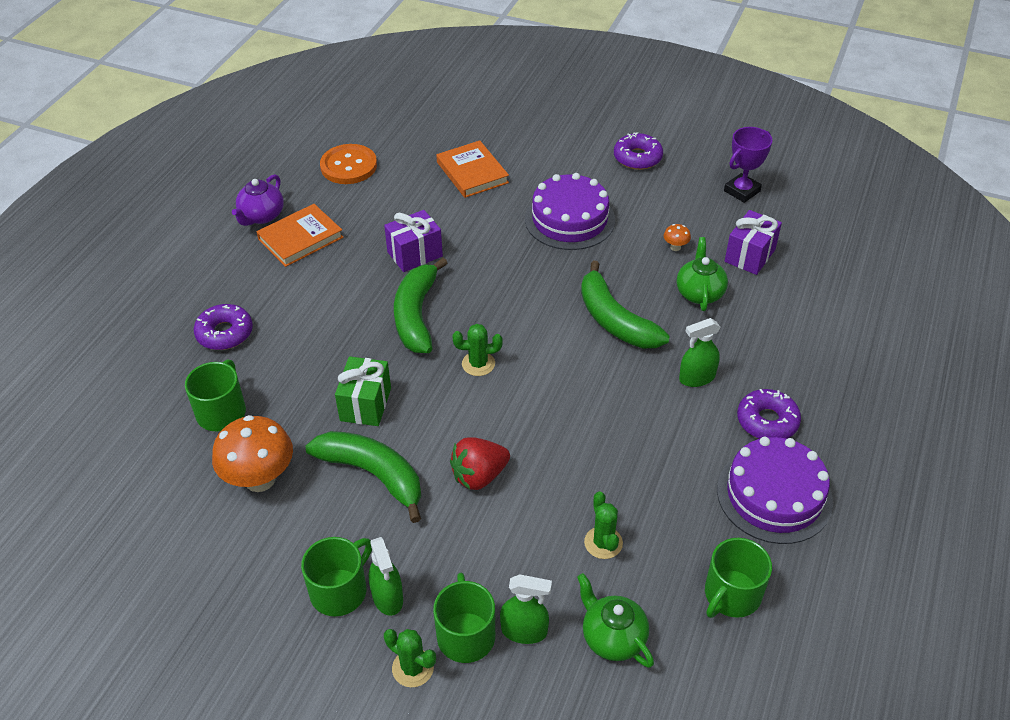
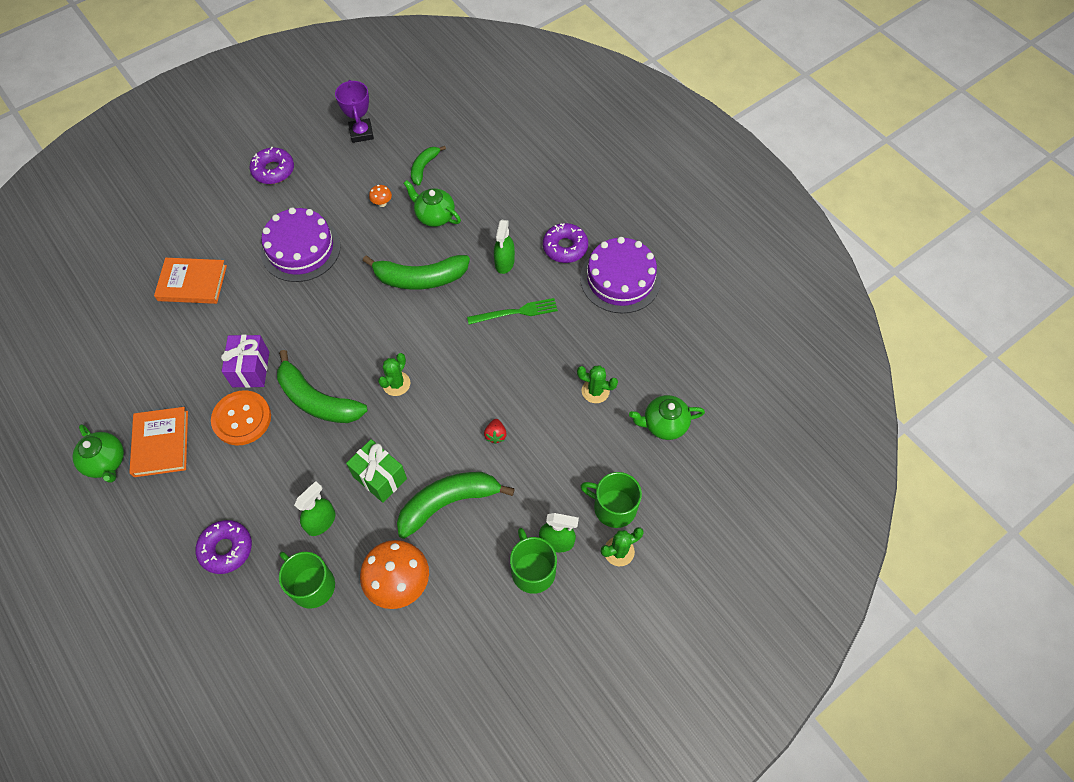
camera: 60 degrees left, 15 degrees up
purple teapot [232,174,284,226] -> green teapot [72,424,124,482]
orange button [320,144,377,184] -> orange button moved to [211,390,271,445]
red strawberry [450,437,510,490] -> red strawberry [484,419,507,444], size x0.54
green spray bottle [500,574,552,644] -> green spray bottle moved to [294,481,335,536]
green mug [705,538,772,618] -> none
purple gift [725,210,782,275] -> green banana [411,146,446,186]
none -> green fork [467,298,558,324]

